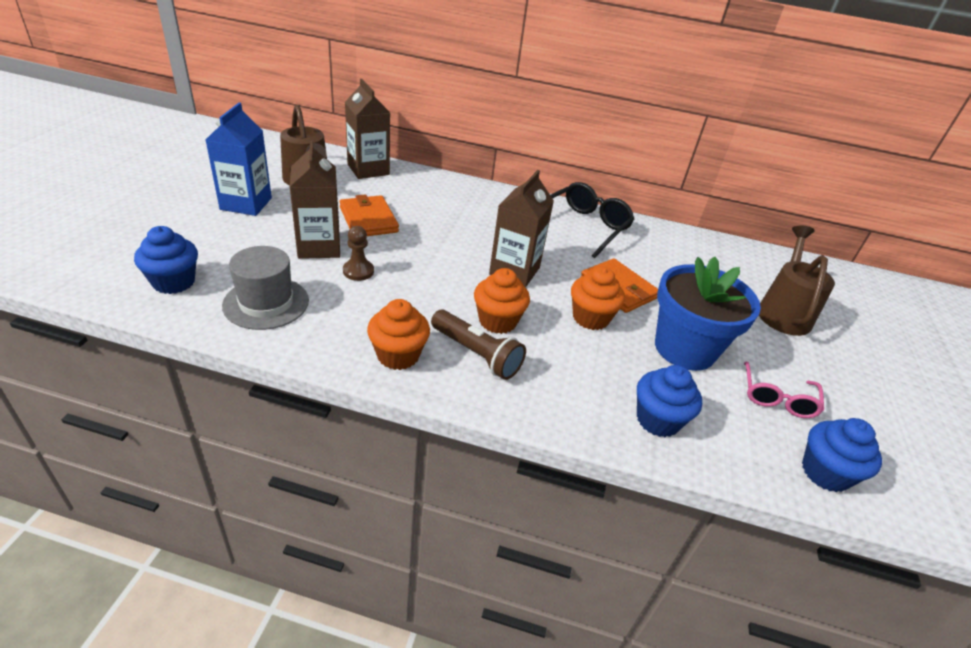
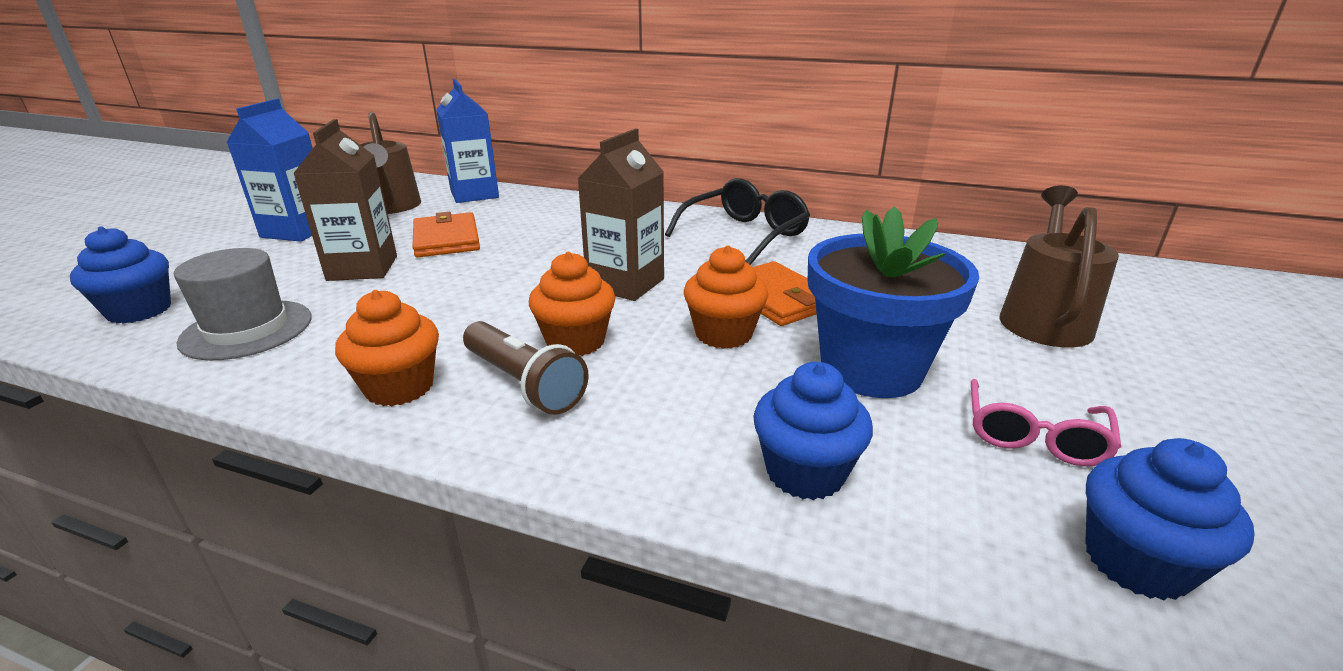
camera: 10 degrees right, 10 degrees down
brown pawn [343,226,374,281] -> none
brown carton [345,79,390,179] -> blue carton [436,79,499,203]

